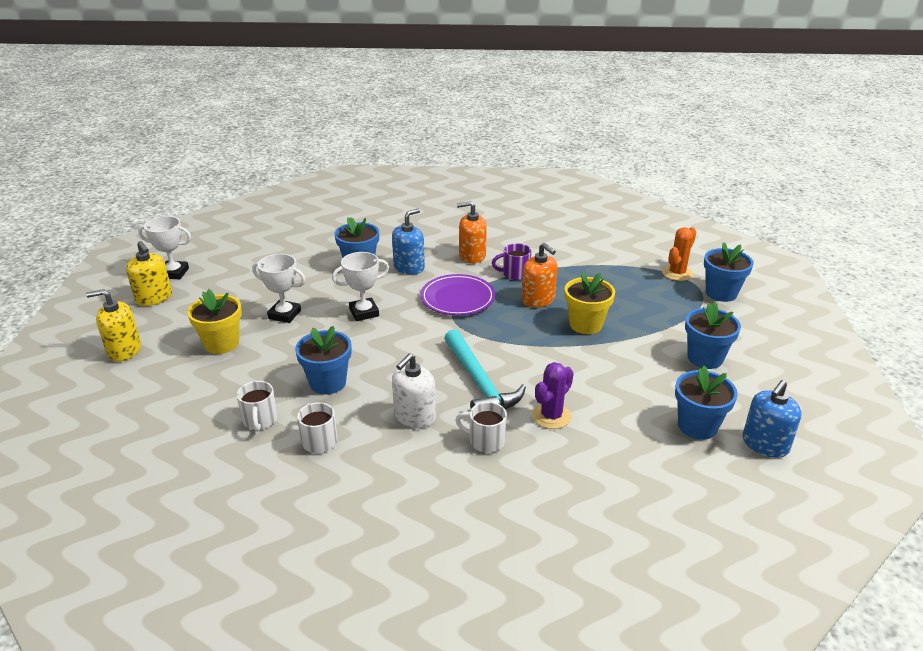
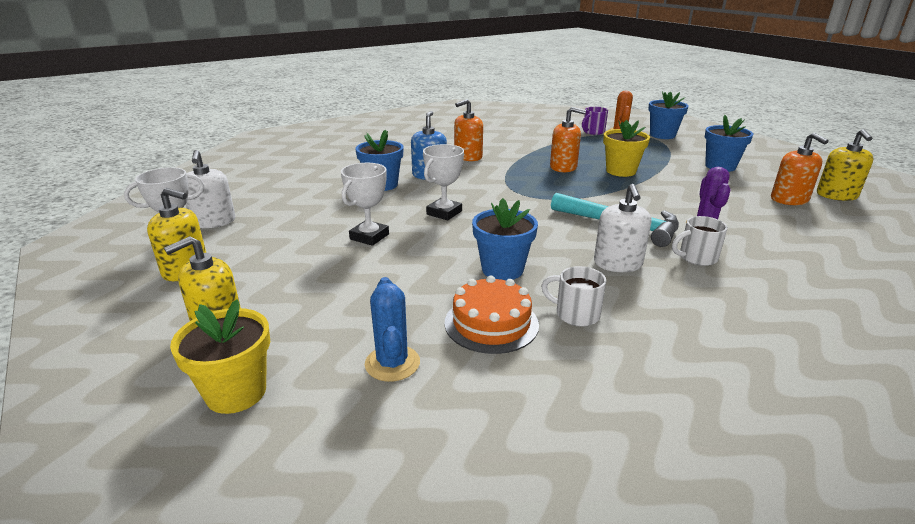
camera: 35 degrees left, 5 degrees down
yellow flower pot [187,289,242,354] -> yellow flower pot moved to [170,299,270,414]
white mug [237,381,278,432] -> orange cake [445,275,539,354]
white trophy [252,254,305,323] -> white trophy turned 45 degrees counterclockwise [341,163,389,246]
purple plate [420,274,495,315] -> none
purple mug [492,243,531,280] -> purple mug moved to [582,107,608,135]
blue flower pot [675,366,738,440] -> orange soap dispenser [771,133,828,205]
blue soap dispenser [743,380,802,458] -> yellow soap dispenser [817,129,873,201]
none -> white soap dispenser [186,150,236,228]
none -> blue cactus [365,277,420,382]

